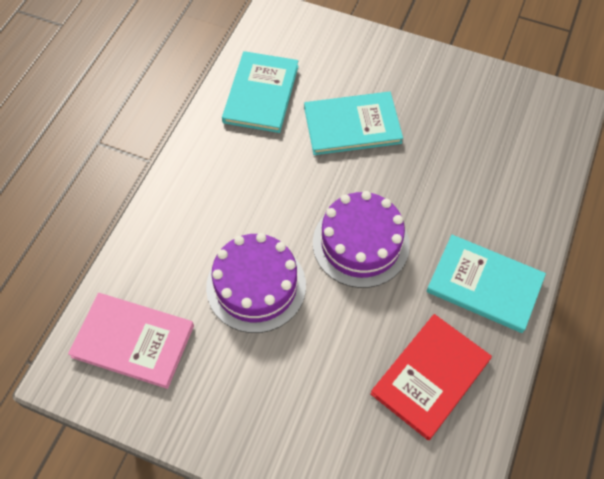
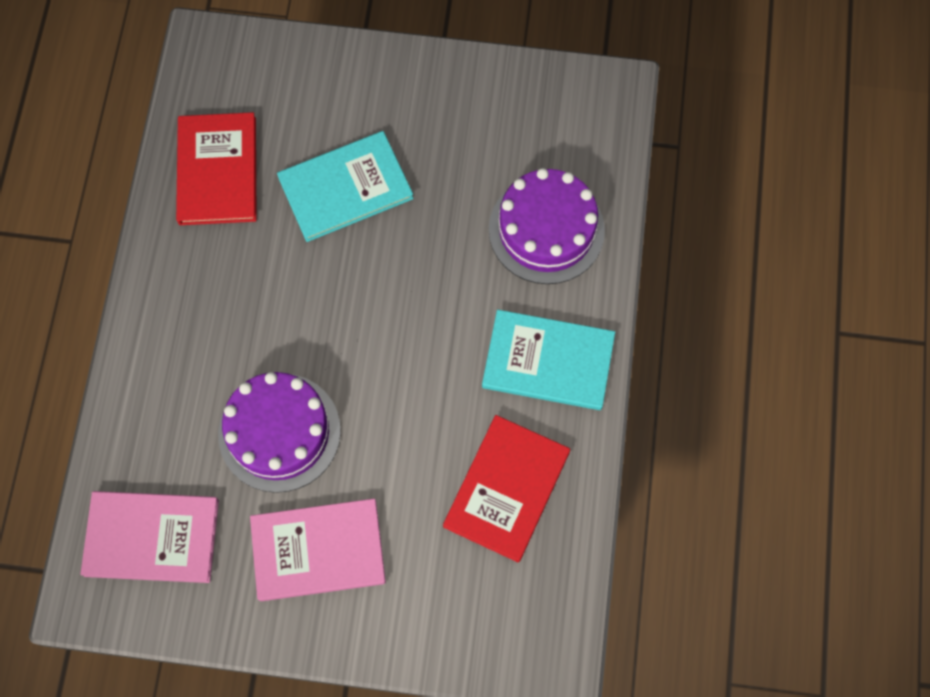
camera: 15 degrees left, 10 degrees up
turquoise book [222,51,298,133] -> red book [176,112,257,225]
purple cake [313,191,410,288] -> purple cake moved to [489,168,605,284]
none -> pink book [250,499,386,601]

